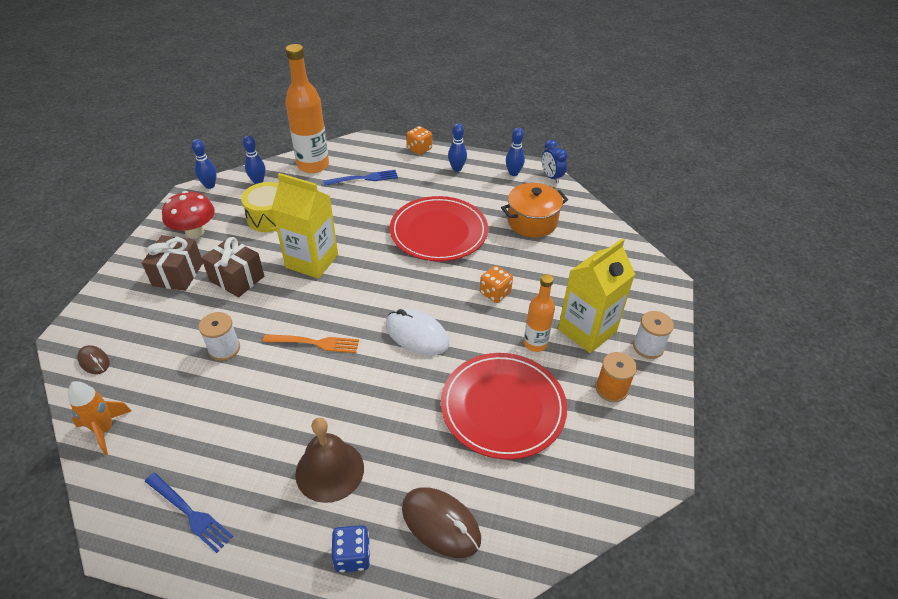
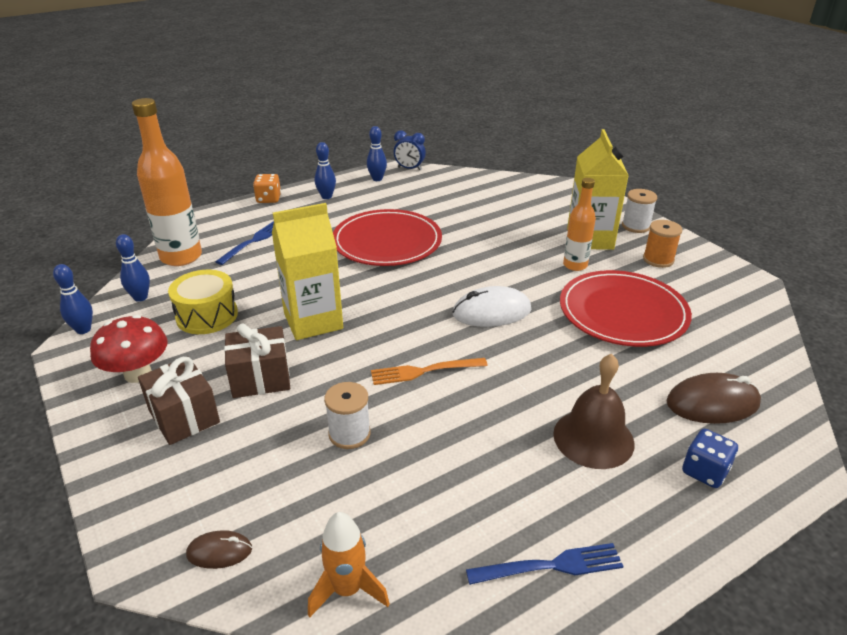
camera: 45 degrees left, 10 degrees down
orange fork [263,334,359,353] -> orange fork turned 150 degrees counterclockwise [371,358,488,385]
orange dice [480,266,513,303] -> none
orange pot [501,183,568,238] -> none

